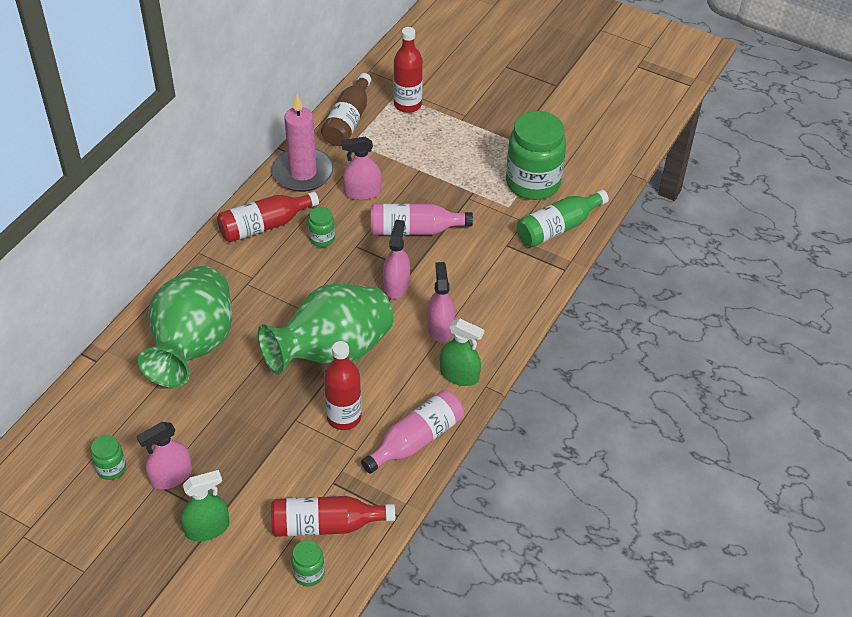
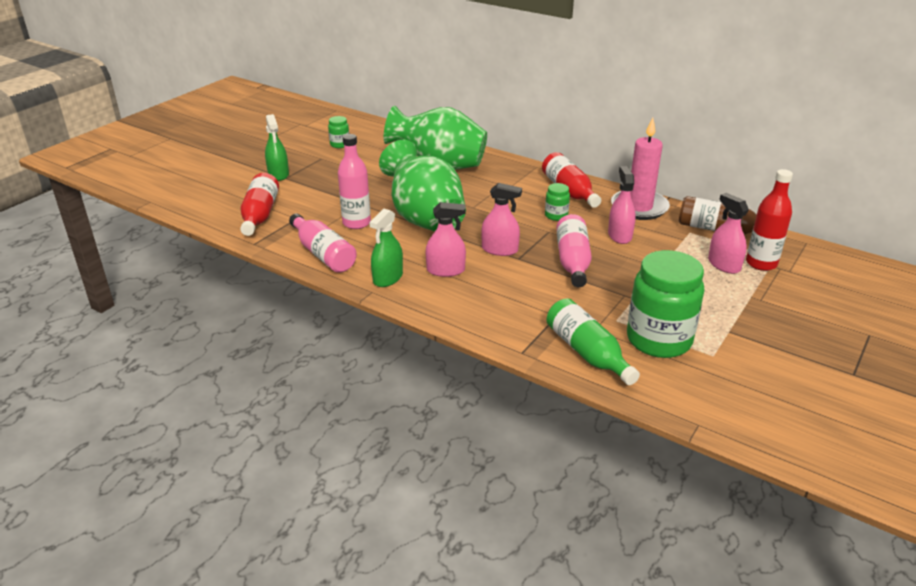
camera: 95 degrees right, 15 degrees down
pink spray bottle [137,422,192,490] -> pink spray bottle moved to [708,193,749,274]
green jar [291,540,325,586] -> none
red bottle [324,341,362,430] -> pink bottle [338,134,371,229]

